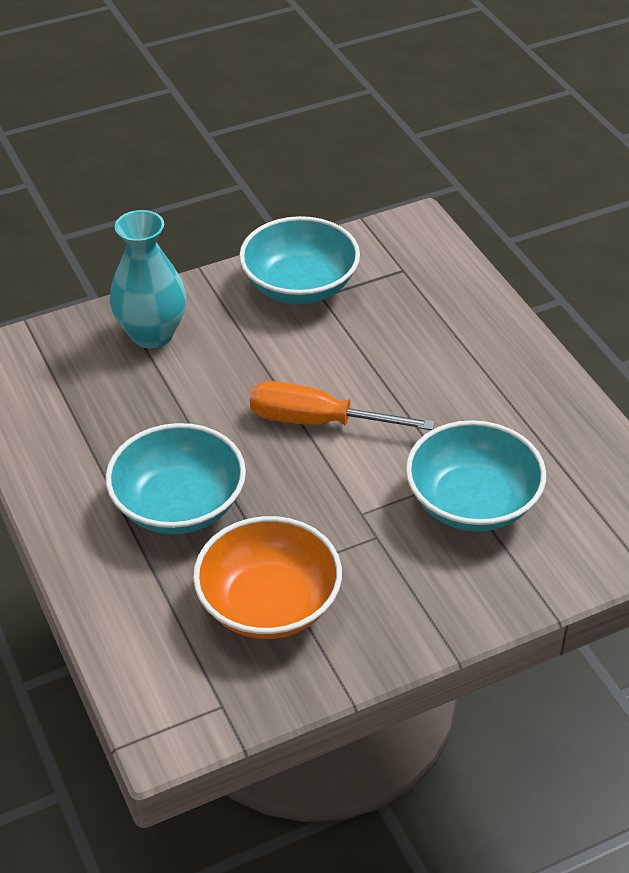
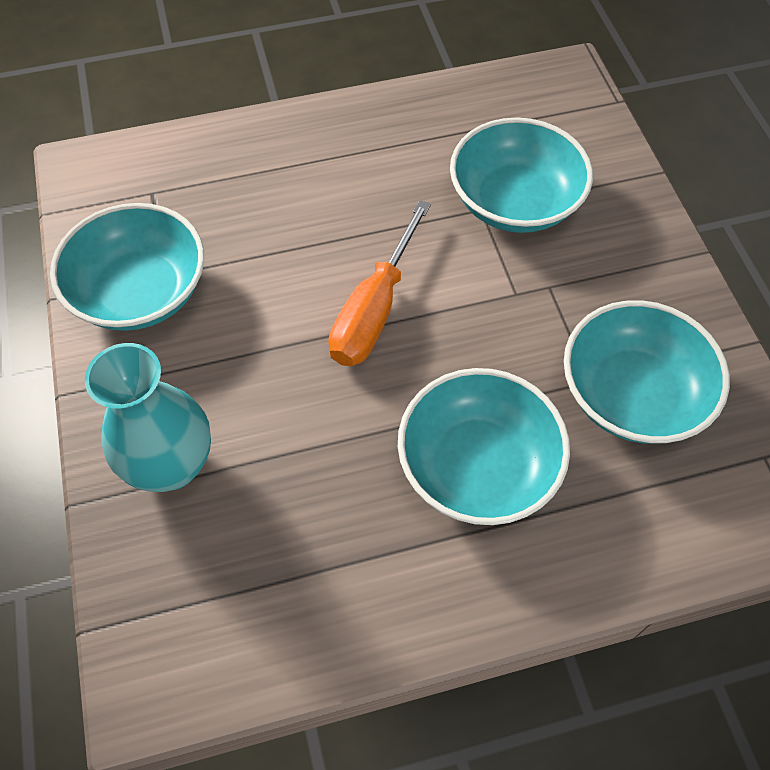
camera: 80 degrees left, 15 degrees up
orange bowl [193,516,342,639] -> turquoise bowl [564,300,730,444]

